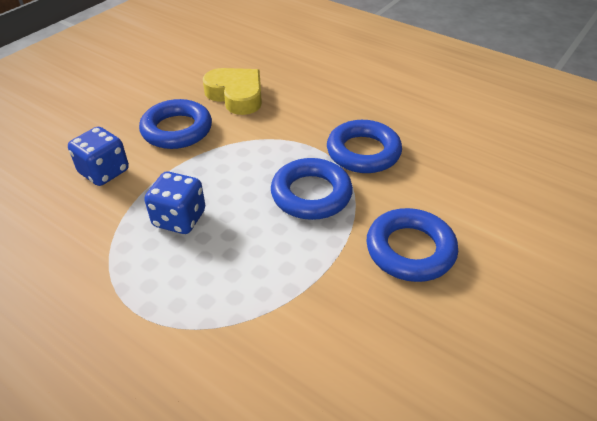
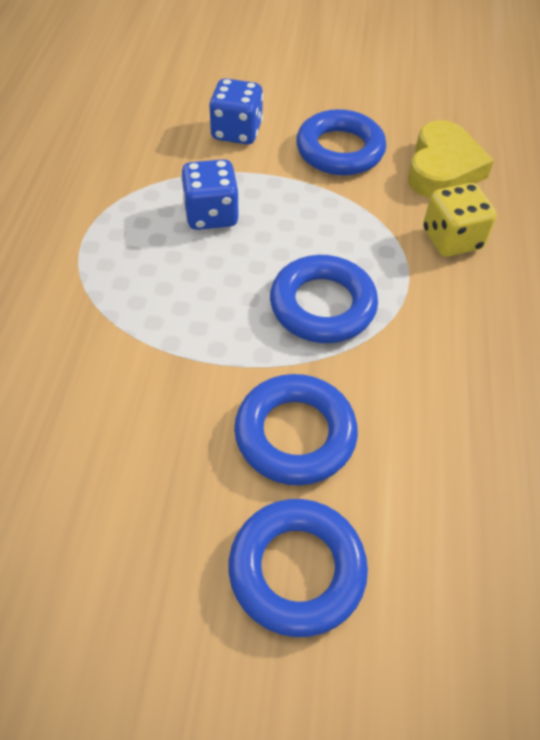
camera: 60 degrees right, 10 degrees up
blue ring [327,120,402,173] -> blue ring moved to [229,499,368,637]
none -> yellow dice [423,183,497,257]

